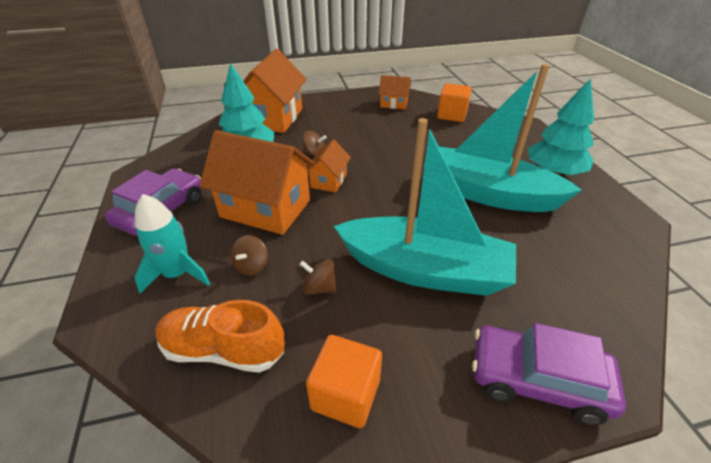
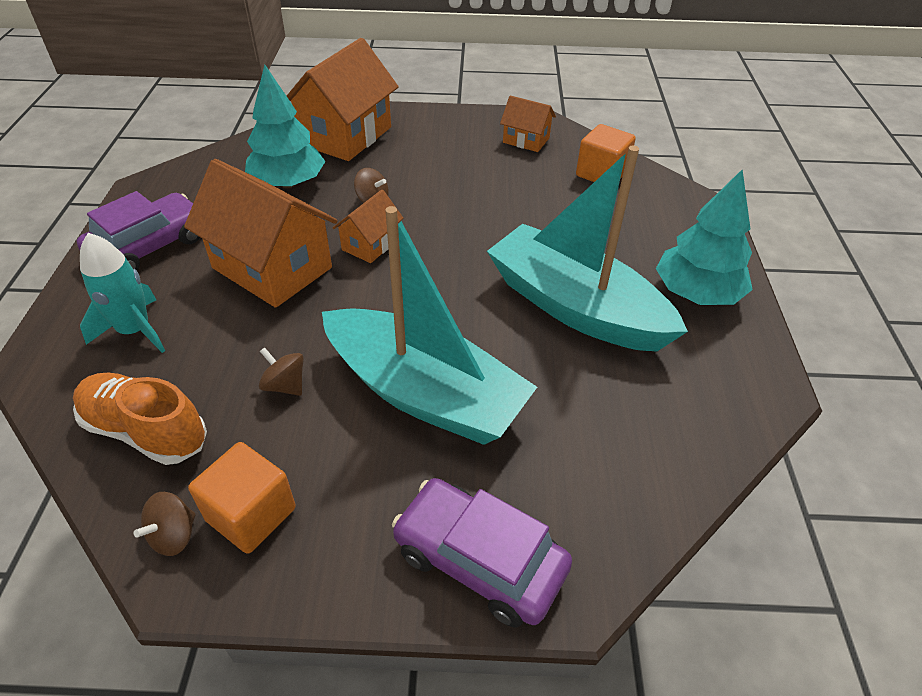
camera: 15 degrees right, 5 degrees up
brown spinning top [230,235,268,276] -> brown spinning top moved to [134,492,196,556]

